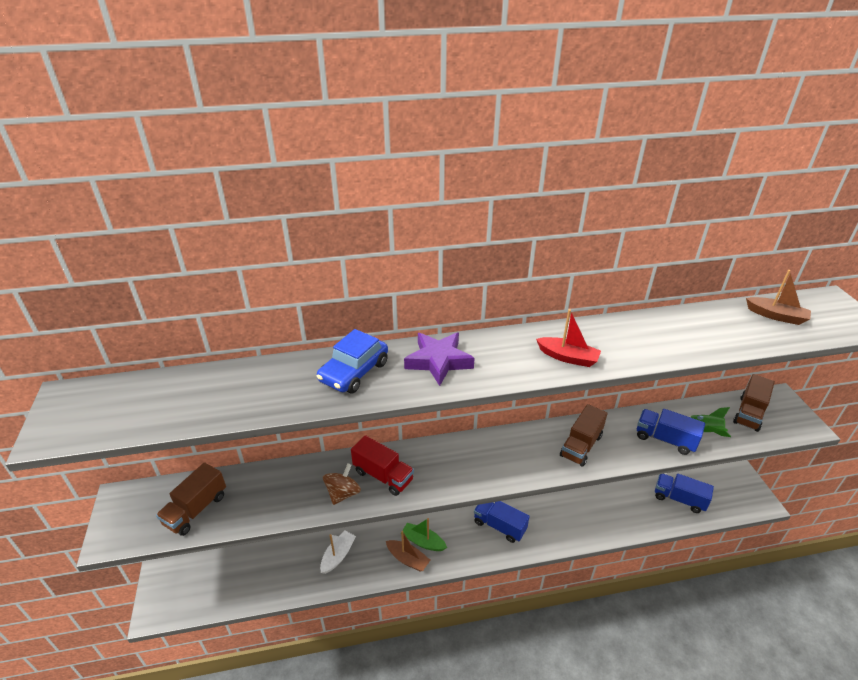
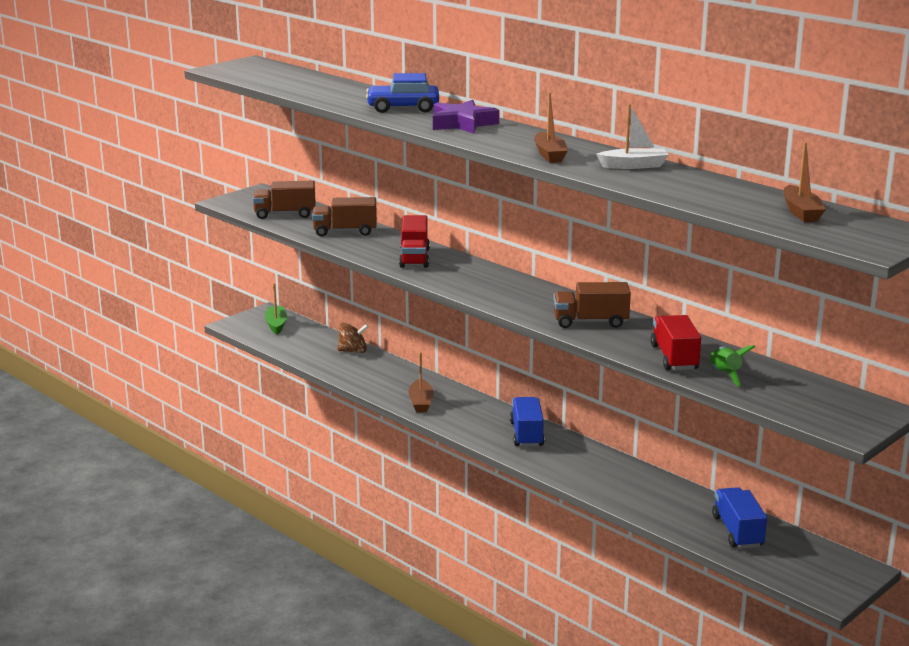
camera: 55 degrees right, 15 degrees down
white boat [320,530,356,574] -> white boat moved to [596,104,669,169]
brown spinning top [323,463,361,505] -> brown spinning top moved to [337,323,369,353]
green boat [402,518,447,551] -> green boat moved to [265,284,287,334]
red boat [536,309,601,367] -> brown boat [534,92,568,163]
blue truck [637,409,705,455] -> red truck [650,315,701,370]
brown truck [733,374,775,432] -> brown truck moved to [312,197,377,236]

